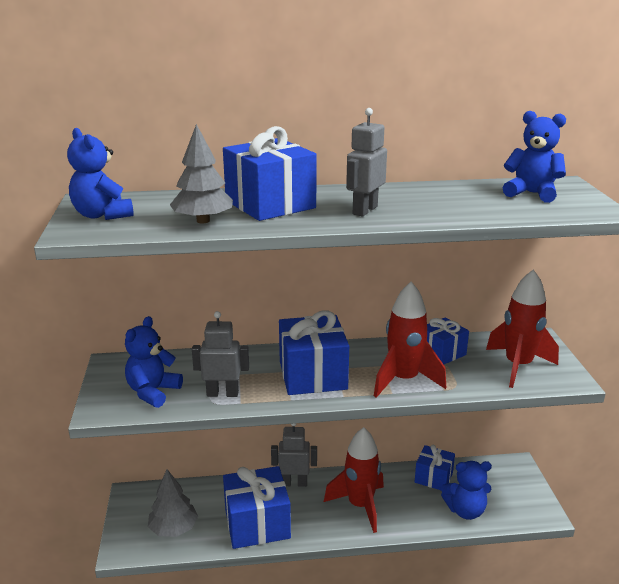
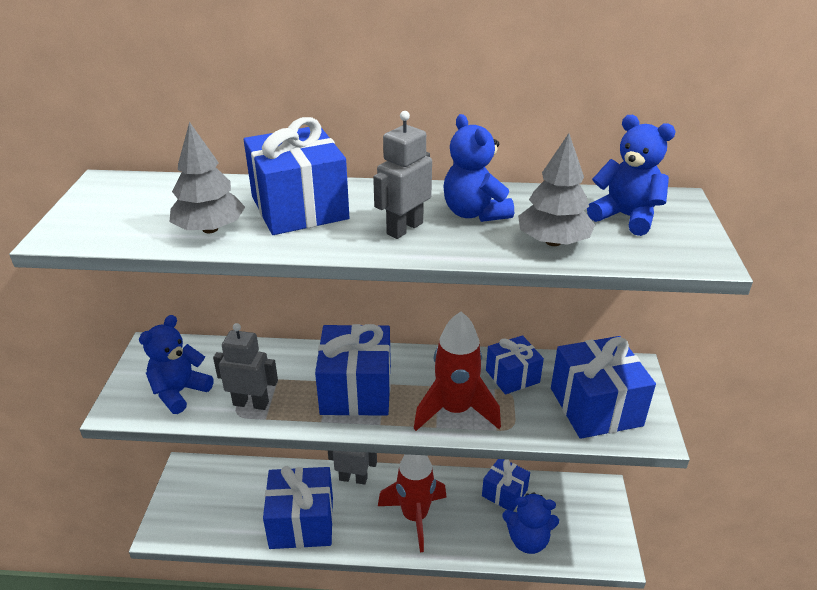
camera: 10 degrees right, 10 degrees up
blue teddy bear [67,128,134,220] -> blue teddy bear moved to [443,114,514,222]
grey tree [148,469,198,537] -> grey tree moved to [518,133,595,246]
red rocket [486,270,559,388] -> blue gift [551,336,656,439]

